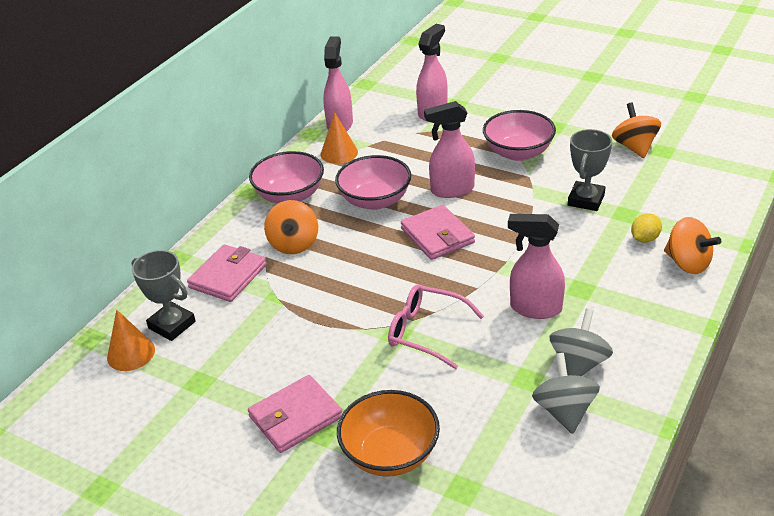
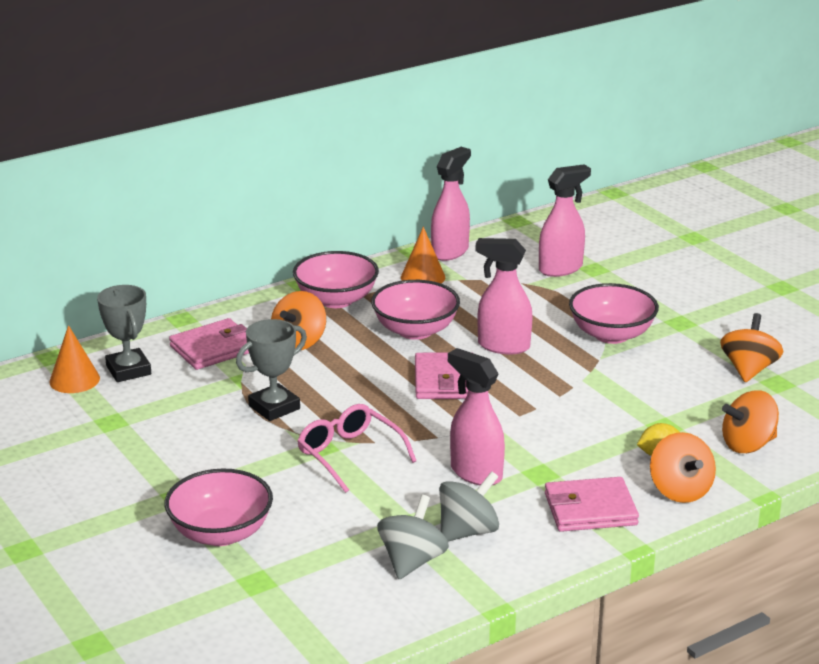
camera: 25 degrees right, 10 degrees down
pink wallet [248,375,342,453] -> pink wallet moved to [545,477,639,532]
orange bowl [337,390,440,477] -> pink bowl [165,468,273,546]
grey trophy [568,129,612,211] -> grey trophy moved to [236,319,307,421]
none -> orange spinning top [722,390,779,453]

